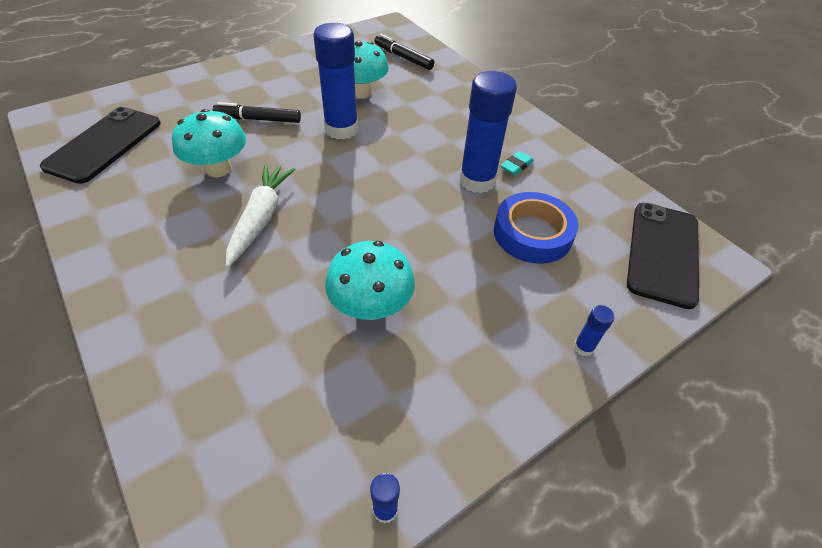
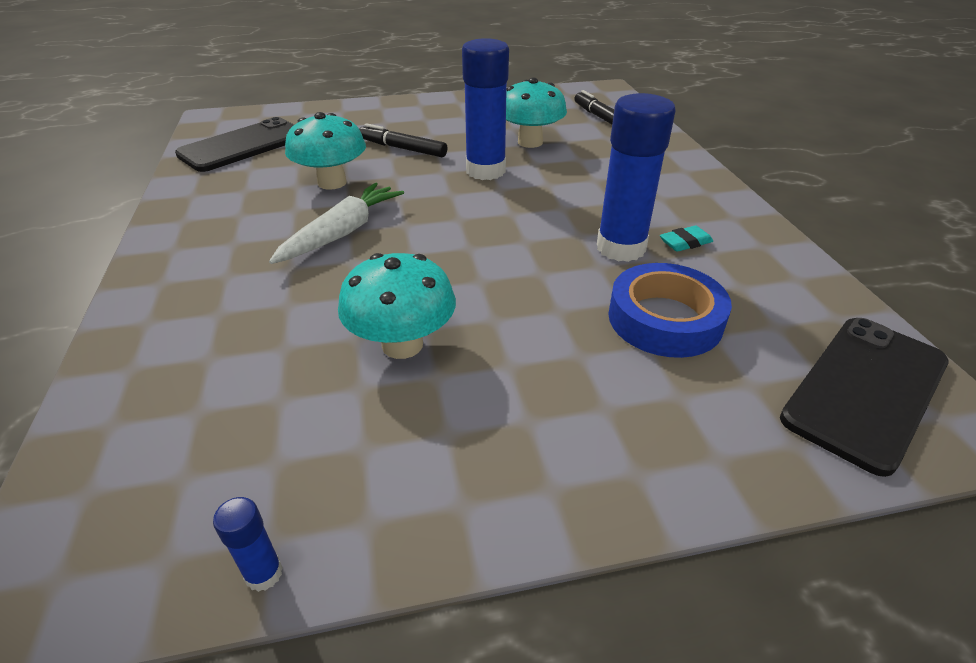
camera: 25 degrees right, 10 degrees down
blue glue stick [574,305,615,357] -> none

